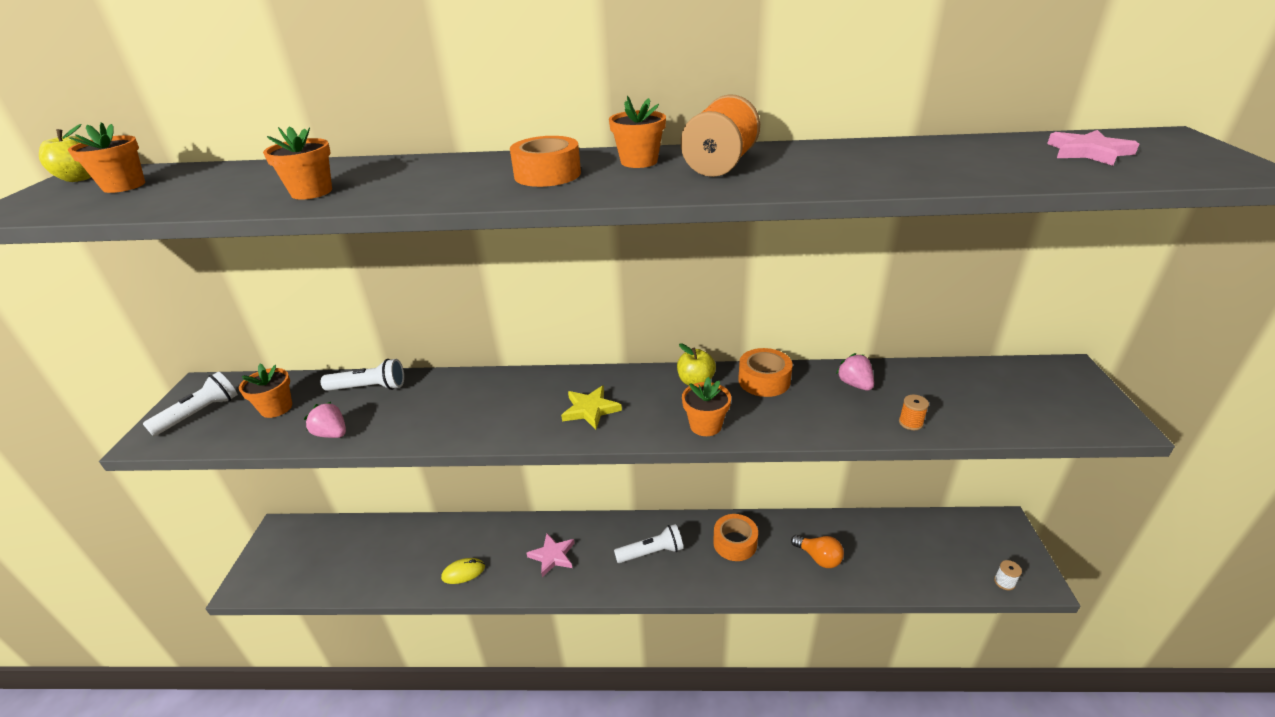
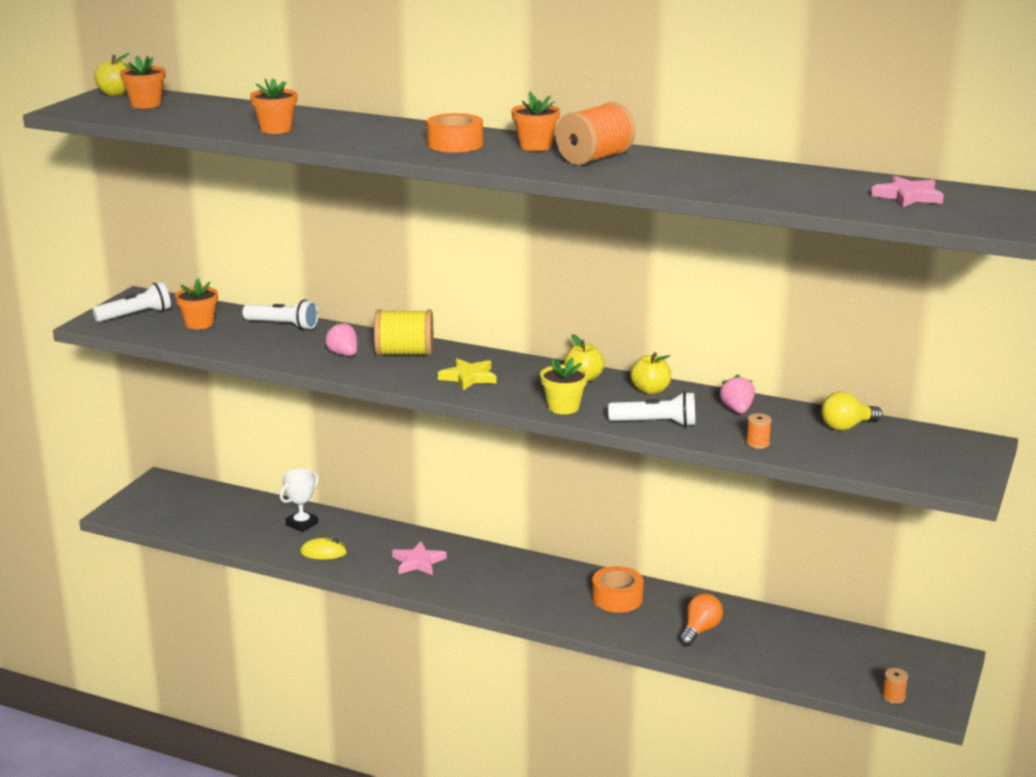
camera: 20 degrees right, 10 degrees down
pink strawberry [304,402,346,438] -> pink strawberry moved to [324,322,357,356]
white flashlight [614,524,683,563] -> white flashlight moved to [608,391,695,427]
orange flower pot [682,377,731,436] -> yellow flower pot [540,357,588,414]
orange tape [738,348,793,397] -> yellow apple [631,352,672,395]
orange light bulb [791,535,844,568] -> orange light bulb turned 120 degrees counterclockwise [679,593,723,646]
white spool [994,560,1022,590] -> orange spool [882,668,908,704]
none -> white trophy [280,469,319,532]
none -> yellow spool [374,309,433,356]
none -> yellow light bulb [821,392,882,431]

